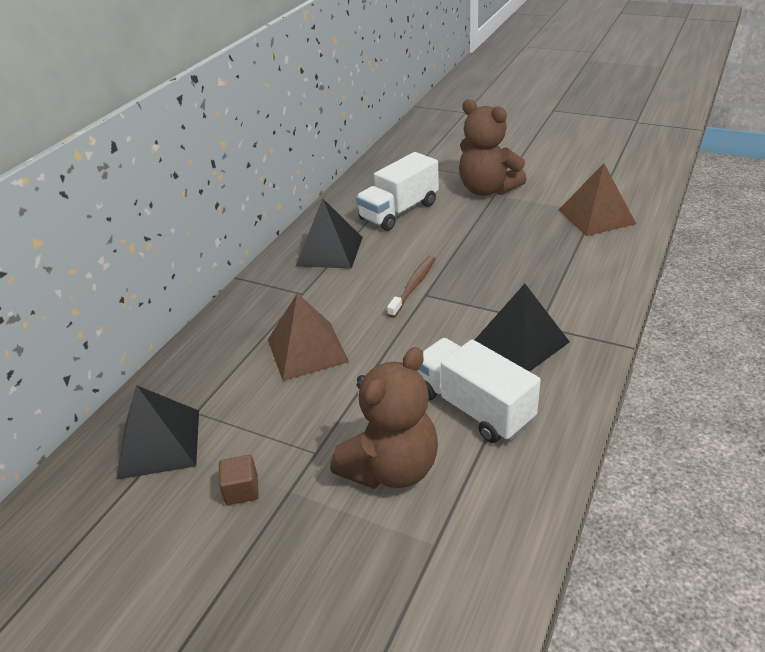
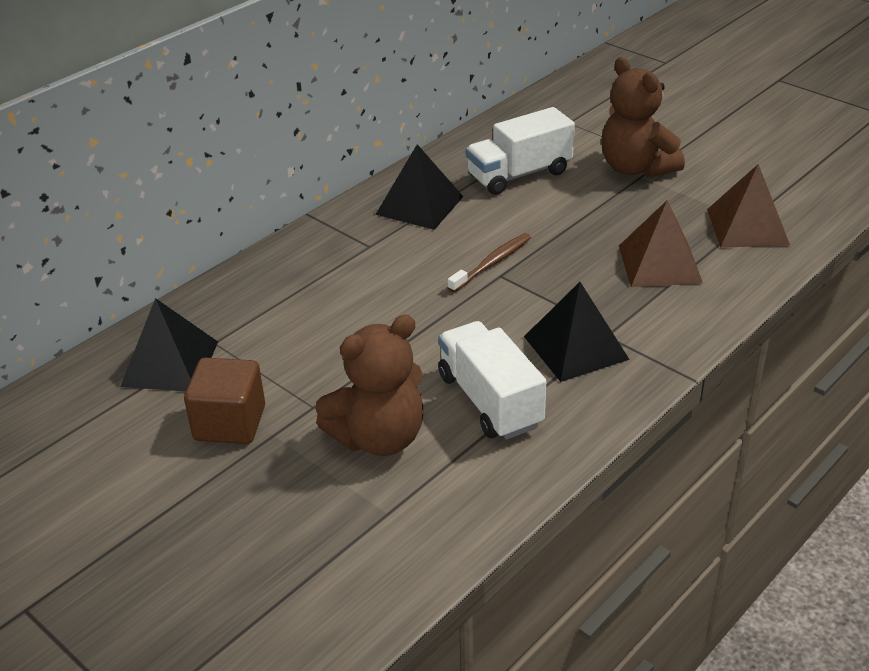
camera: 15 degrees right, 0 degrees up
brown cube [219,455,259,505] -> brown cube [184,358,265,444], size x1.84
brown pyramid [268,293,349,381] -> brown pyramid moved to [619,200,703,287]

